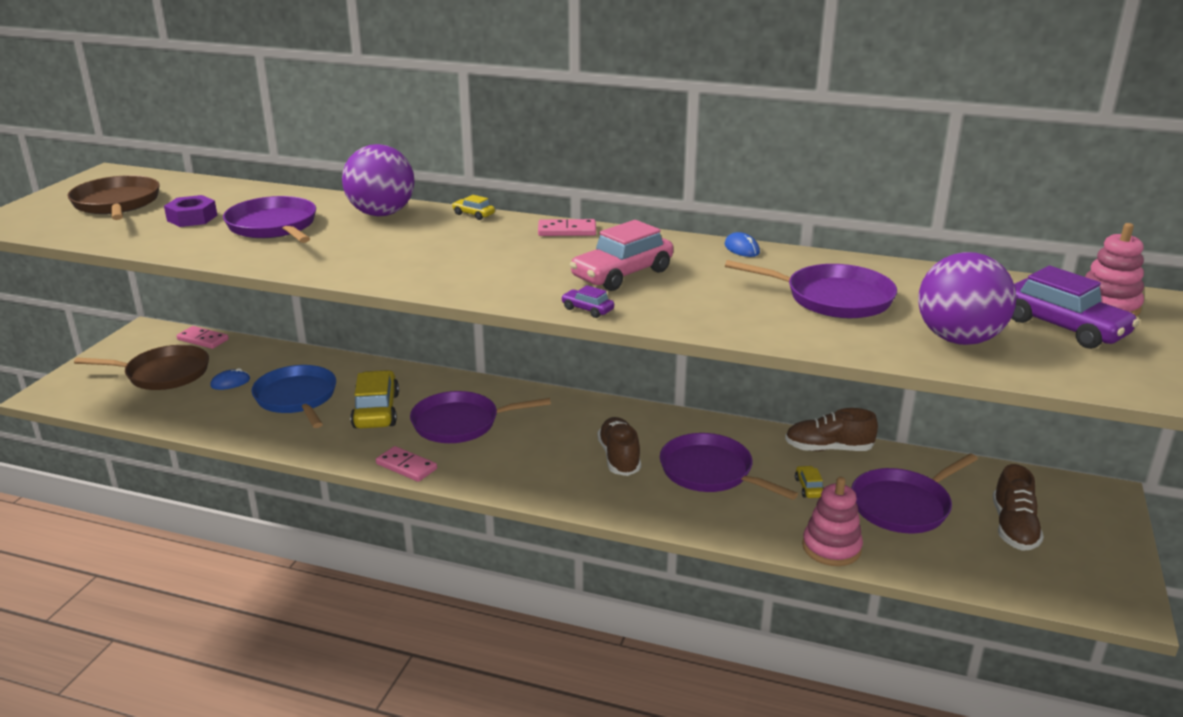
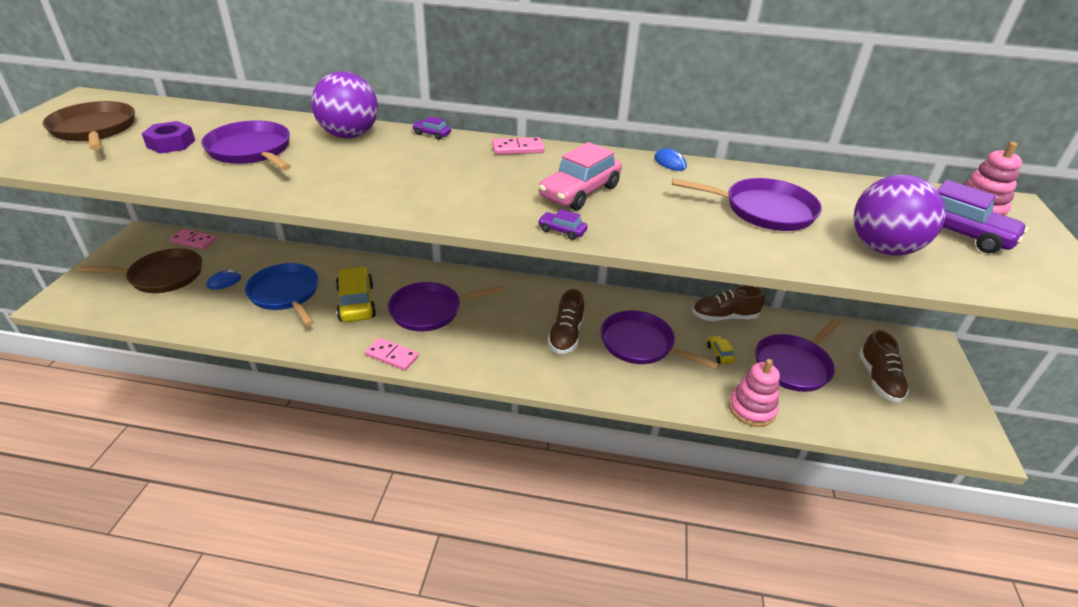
camera: 10 degrees left, 10 degrees up
yellow car [452,195,495,220] -> purple car [412,116,451,140]
brown shoe [598,417,641,476] -> brown shoe turned 150 degrees counterclockwise [548,289,584,354]

